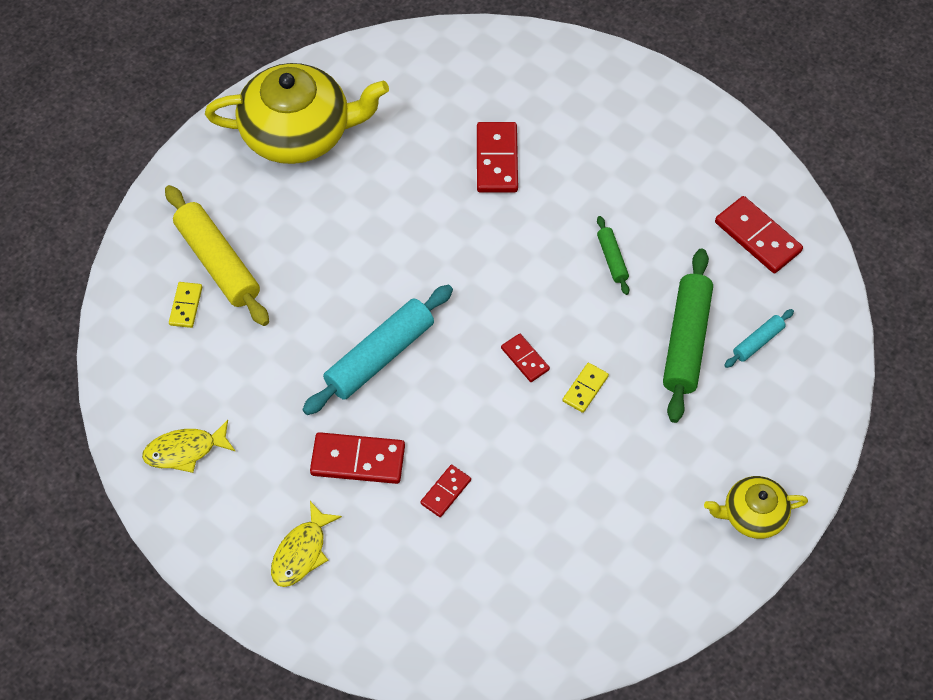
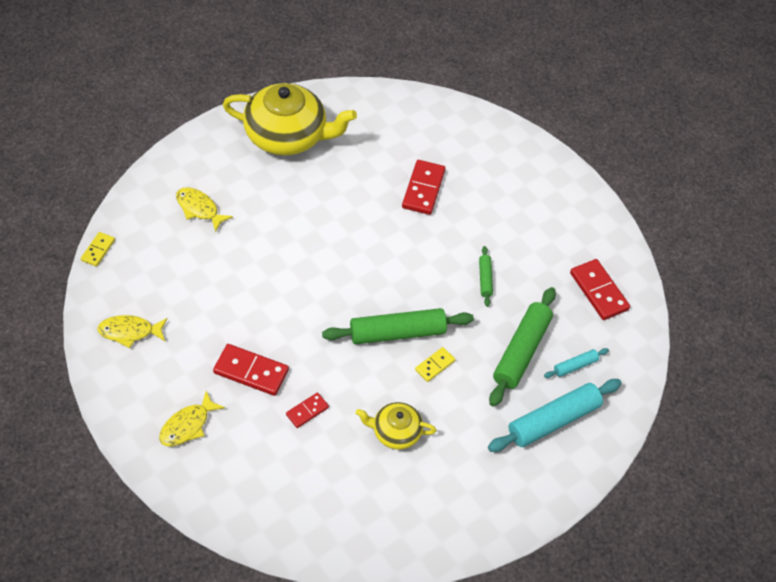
camera: 10 degrees right, 5 degrees down
yellow rolling pin [165,185,269,326] -> yellow fish [176,187,233,232]
yellow domino [169,282,202,328] -> yellow domino moved to [81,232,115,266]
turquoise rolling pin [302,285,453,415] -> turquoise rolling pin moved to [488,379,622,452]
red domino [501,334,550,382] -> green rolling pin [322,308,474,344]
yellow teapot [704,476,808,539] -> yellow teapot moved to [356,402,437,450]

